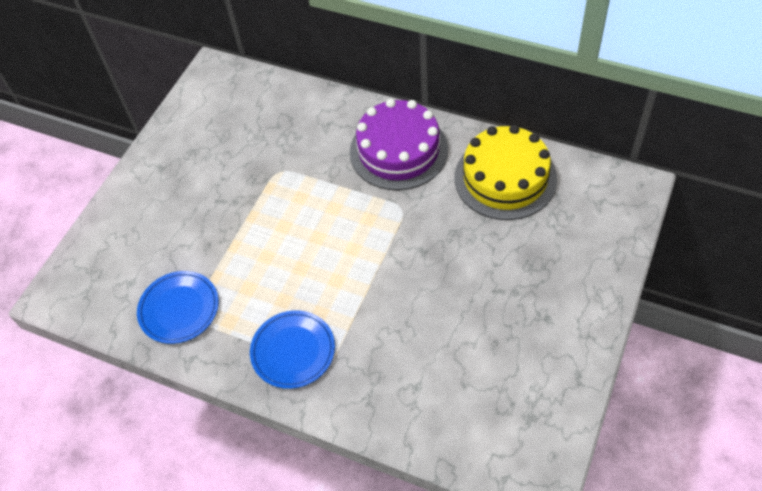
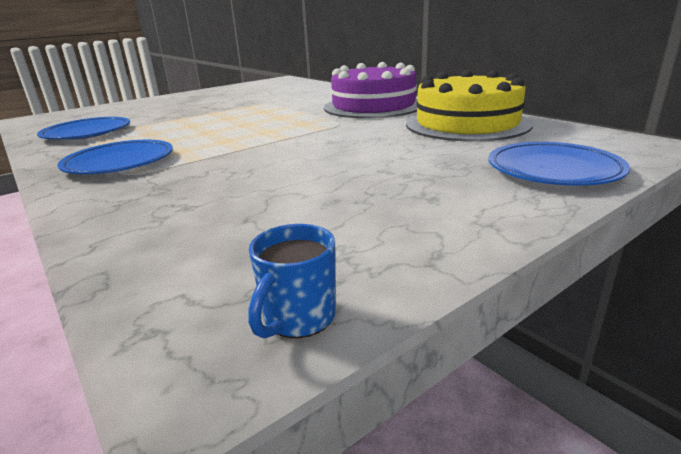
camera: 25 degrees right, 30 degrees down
none -> blue mug [248,224,336,339]
none -> blue plate [488,142,630,186]

